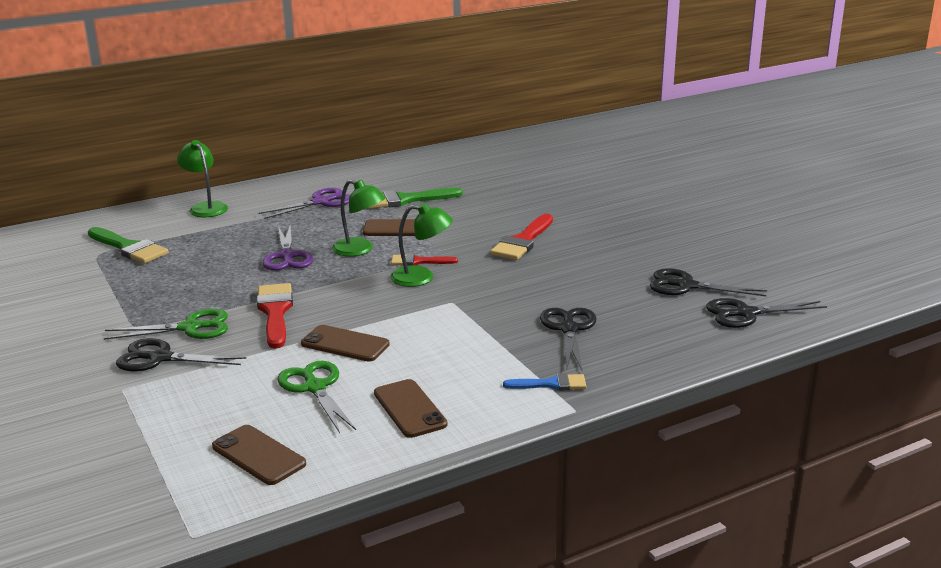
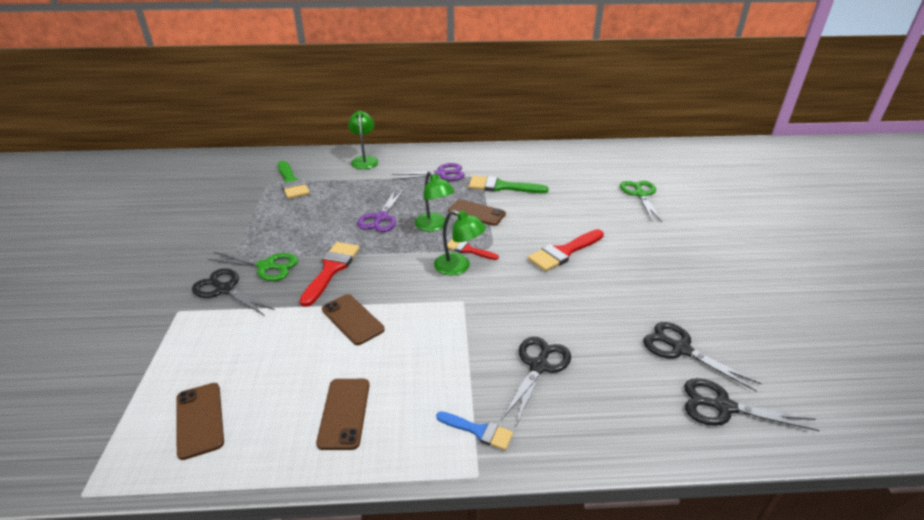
camera: 25 degrees right, 10 degrees up
green scissors [277,361,356,433] -> green scissors moved to [620,181,662,222]

